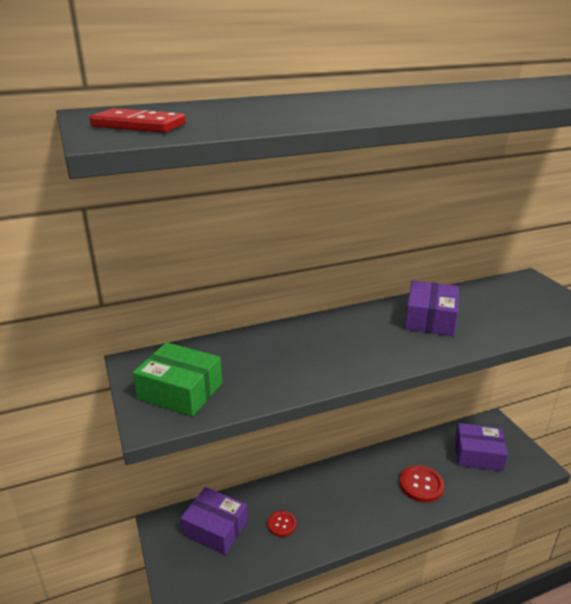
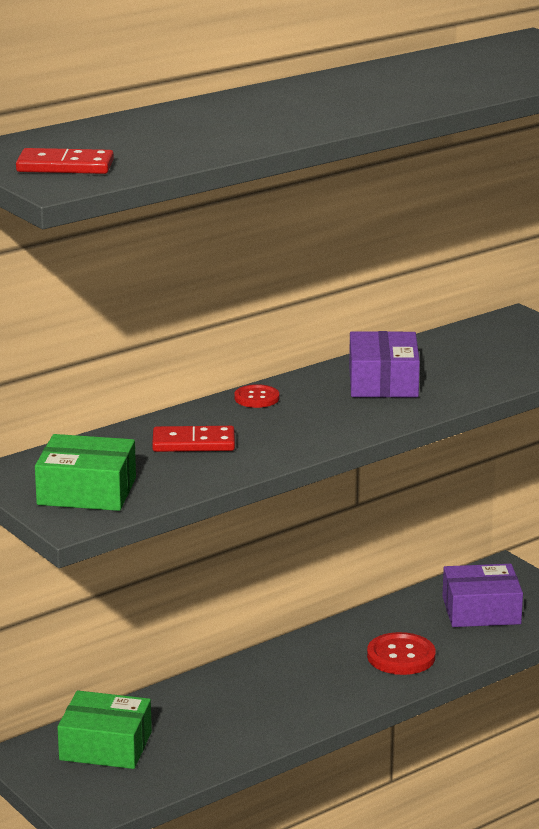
camera: 15 degrees left, 5 degrees down
purple box [180,487,248,555] -> green box [57,691,152,769]
red button [268,511,296,537] -> red button moved to [234,384,279,408]
none -> red domino [152,426,235,452]

